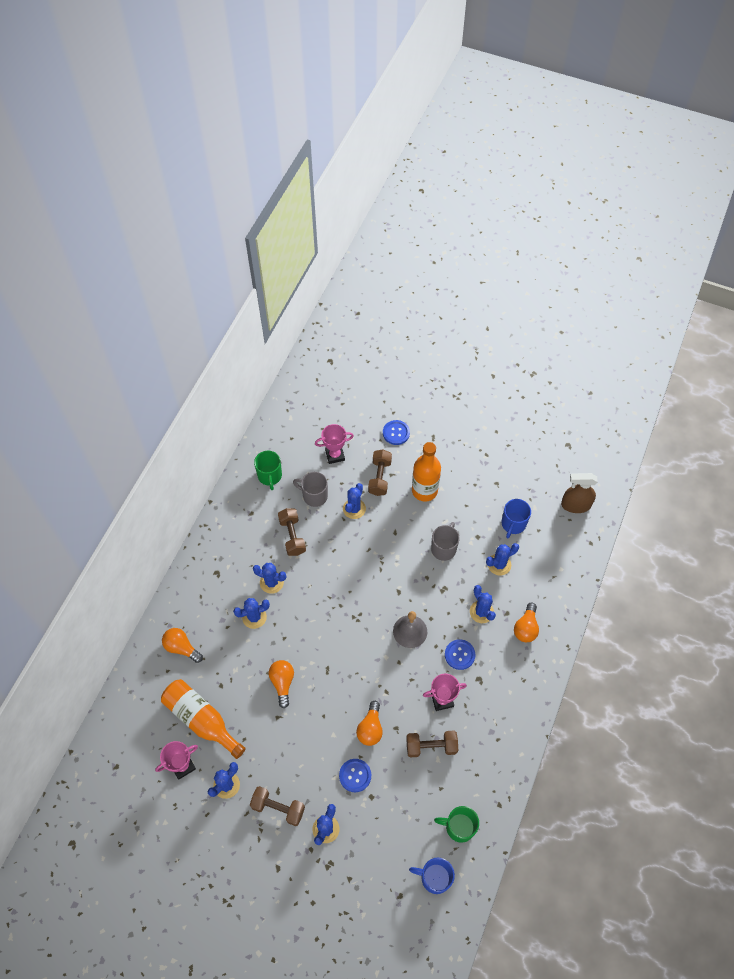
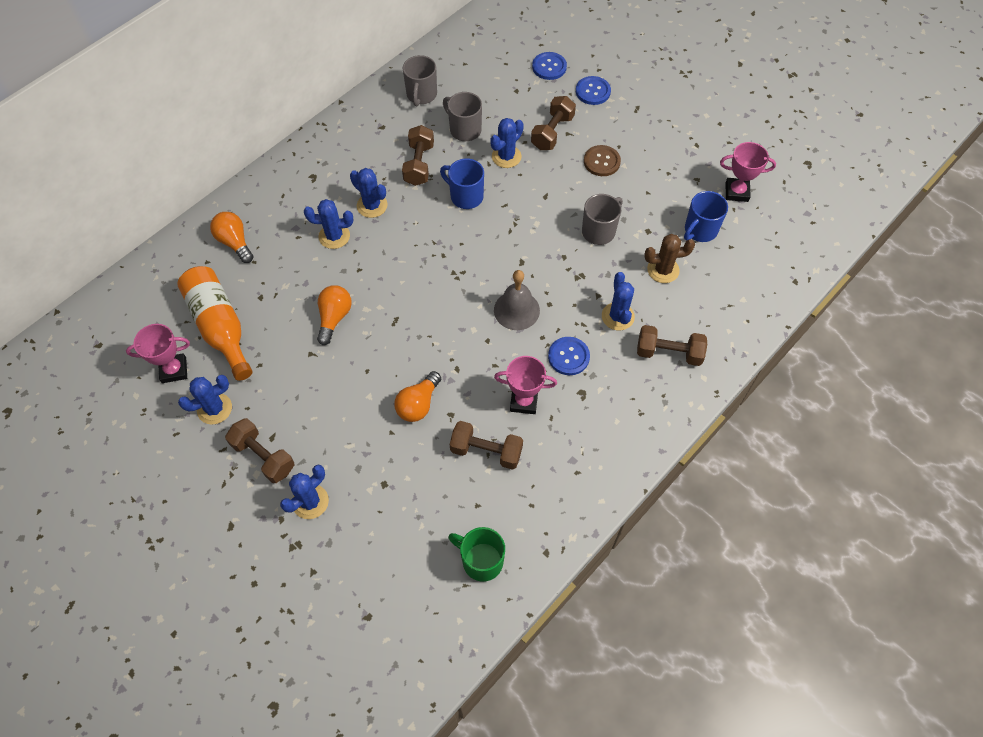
camera: 20 degrees right, 0 degrees up
green mug [254,450,282,490] -> grey mug [403,55,437,106]
pink trophy [315,424,354,464] -> pink trophy moved to [720,142,776,202]
blue button [339,759,371,792] -> blue button moved to [532,52,567,80]
blue mug [409,858,455,894] -> blue mug moved to [440,158,484,209]
orange bottle [412,442,441,502] -> brown button [584,145,621,176]
blue cactus [486,543,519,576] -> brown cactus [644,234,695,283]
orange light bulb [514,603,539,642] -> brown dumbbell [637,325,707,366]
brown spray bottle [561,473,598,513] -> none

